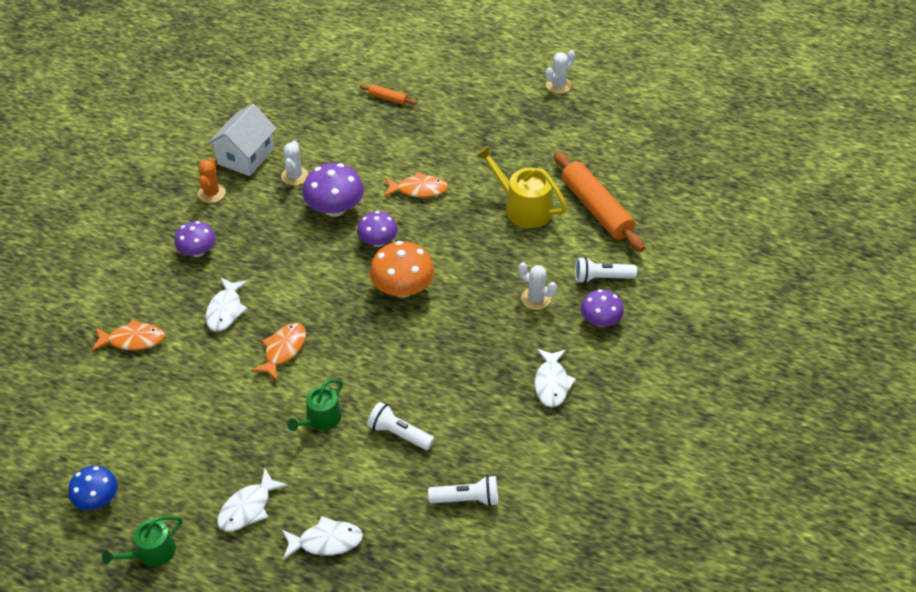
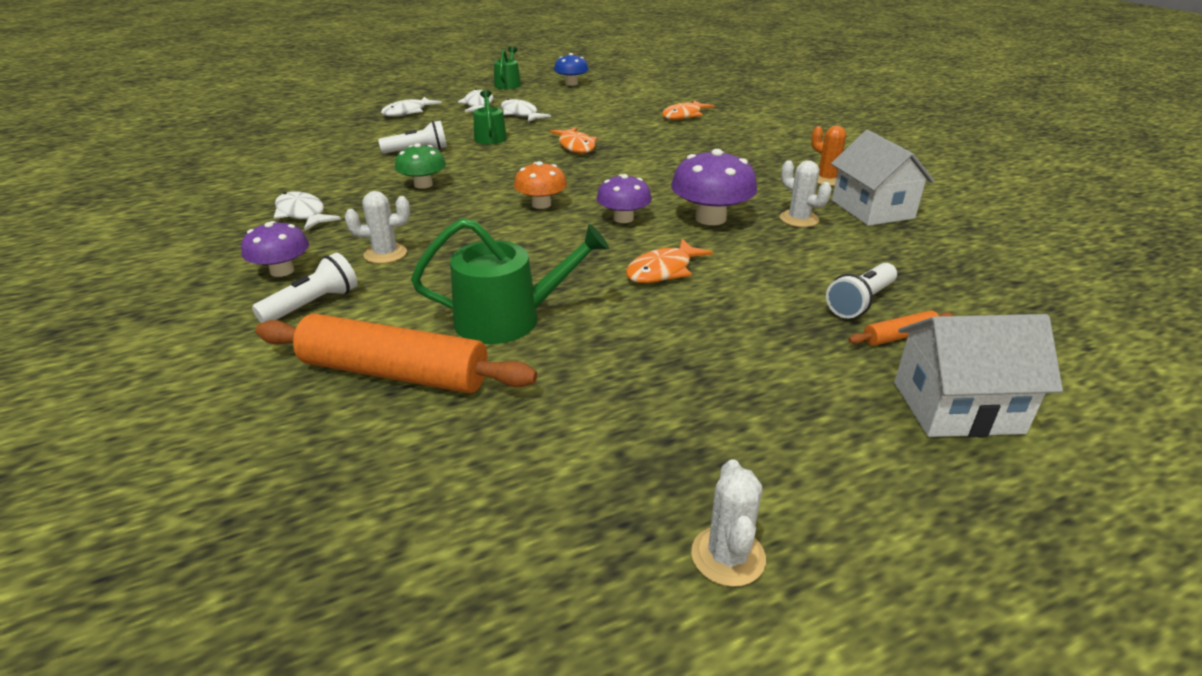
camera: 135 degrees right, 15 degrees down
purple mushroom [175,221,216,257] -> none
white fish [206,278,248,331] -> white fish moved to [501,99,551,122]
orange mushroom [370,241,435,298] -> orange mushroom [514,161,567,209], size x0.65
white flashlight [428,475,498,507] -> white flashlight moved to [826,263,897,318]
yellow watering can [476,145,568,228] -> green watering can [411,218,609,344]
none -> green mushroom [395,143,446,189]
none -> white house [894,314,1063,437]

